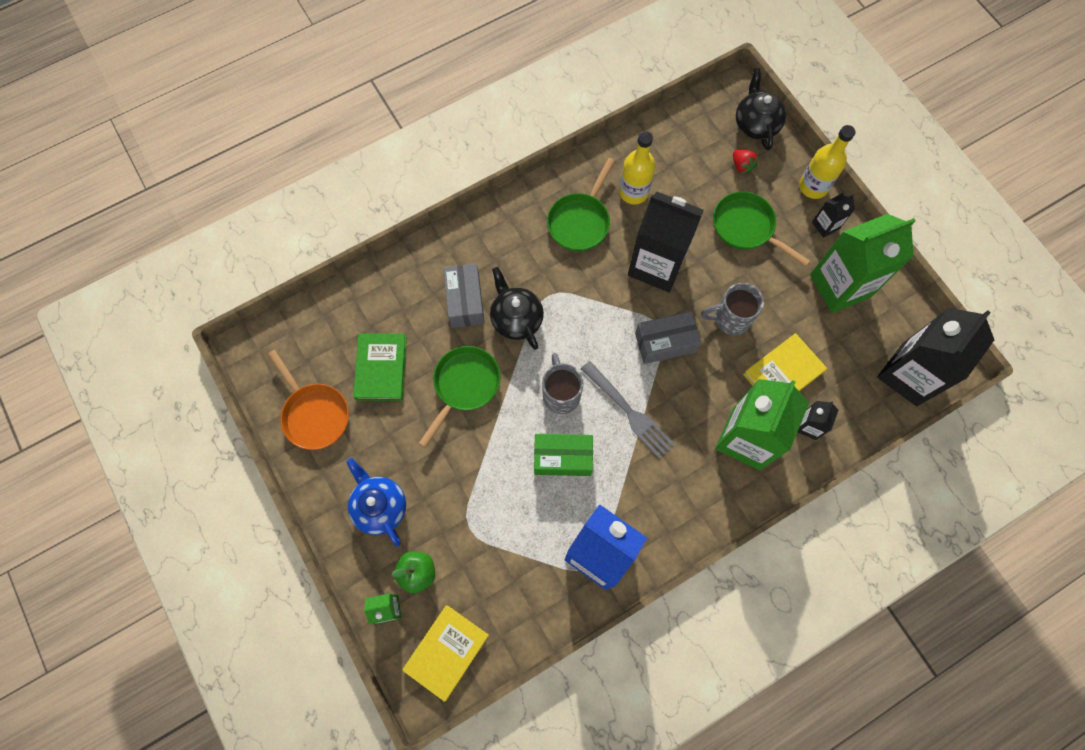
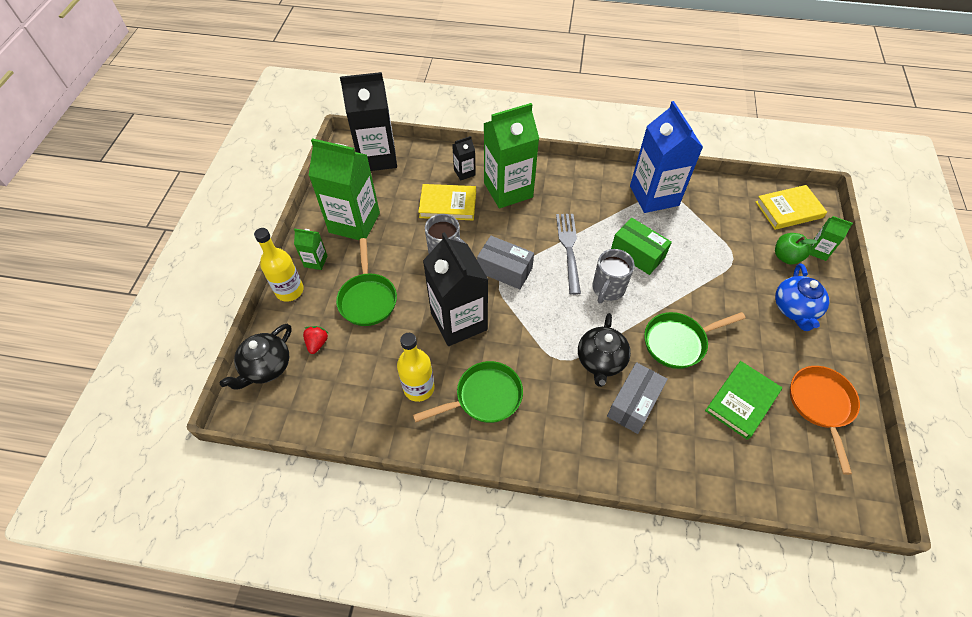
camera: 140 degrees left, 15 degrees down
black carton [812,193,855,238] -> green carton [294,228,327,270]

